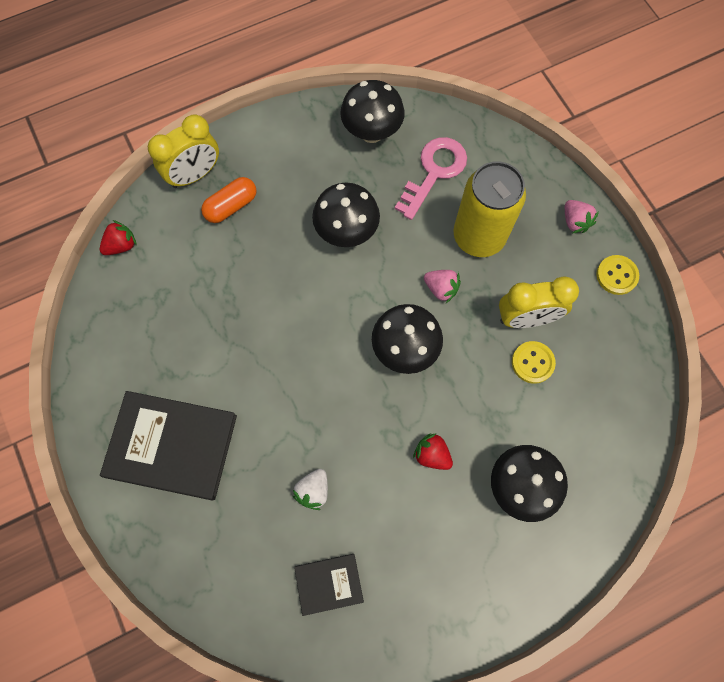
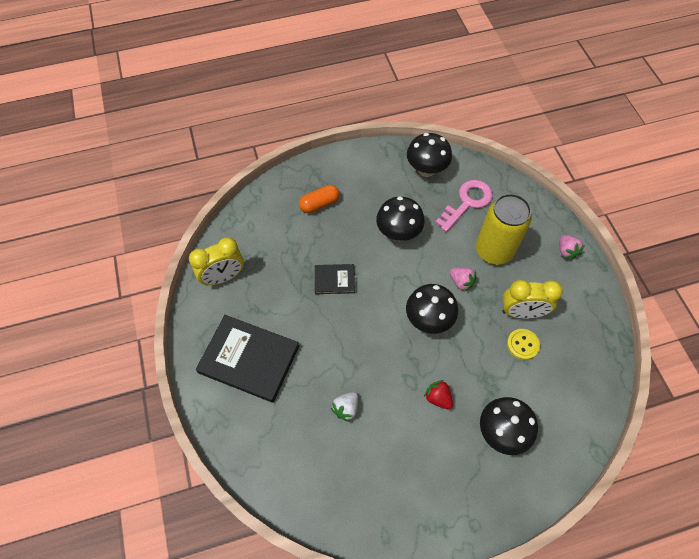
camera: 10 degrees right, 10 degrees down
red strawberry [100,220,137,255] -> none
yellow clock [148,115,219,188] -> yellow clock moved to [189,237,244,285]
black book [294,554,364,616] -> black book moved to [315,264,355,294]
yellow button [596,255,639,295] -> none

